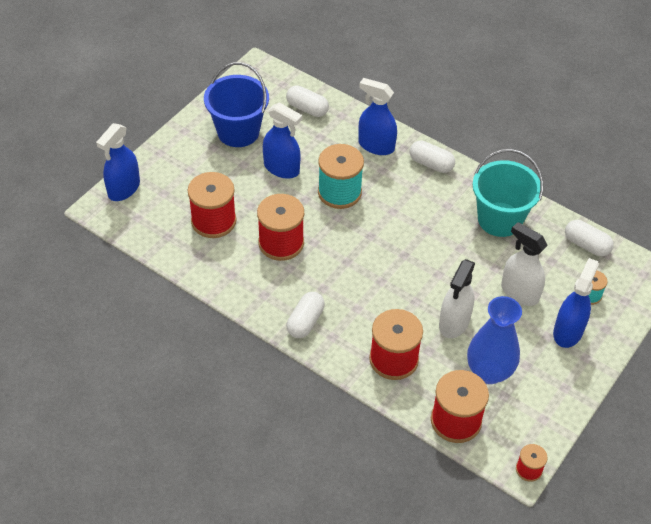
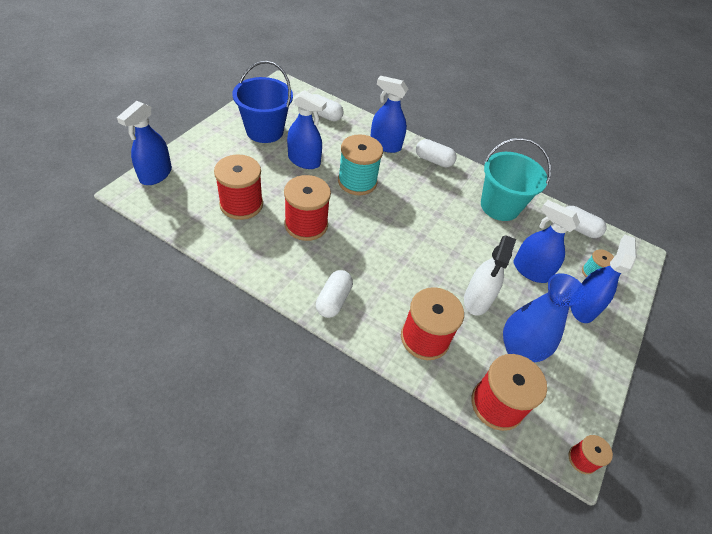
camera: 10 degrees left, 0 degrees up
white spray bottle [501,222,548,306] -> blue spray bottle [514,200,580,283]

